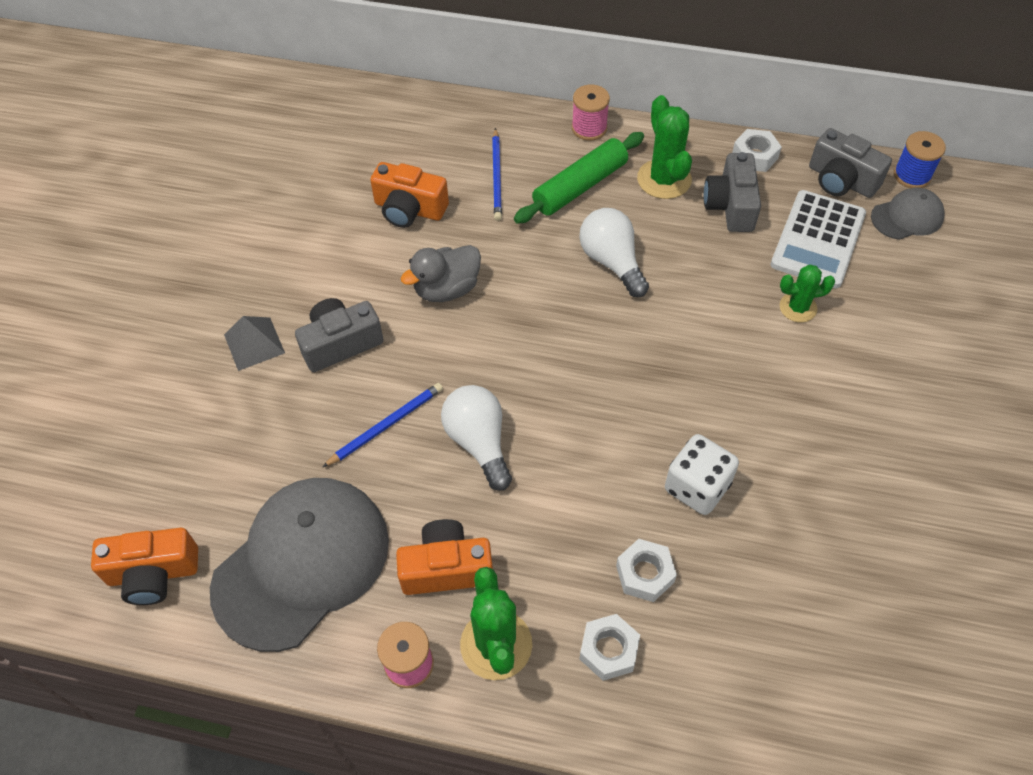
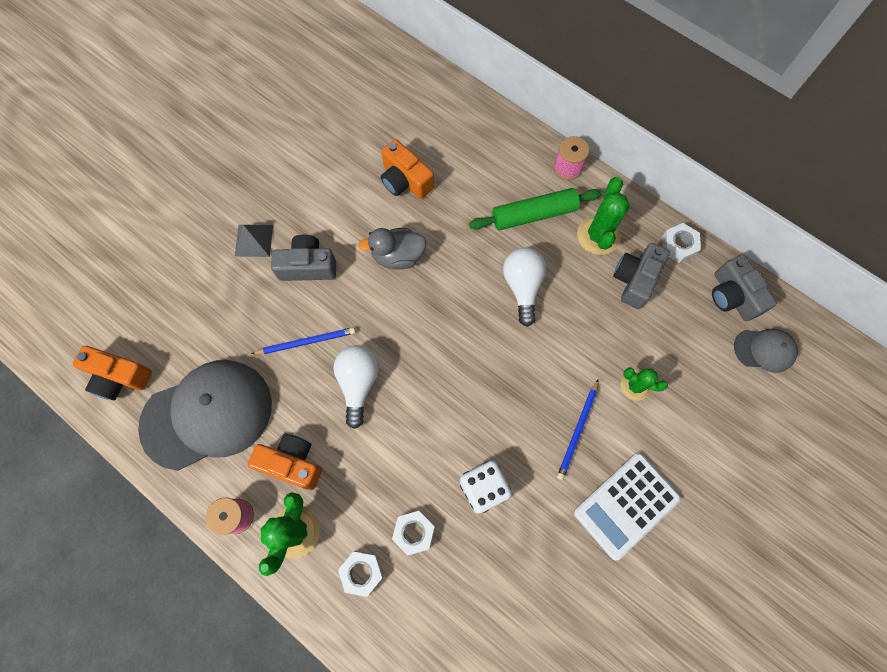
camera: 25 degrees right, 15 degrees up
blue pencil [492,128,502,221] -> blue pencil moved to [557,379,599,480]
white calculator [771,190,866,288] -> white calculator moved to [573,453,681,561]
blue spool [894,131,946,188] -> none

